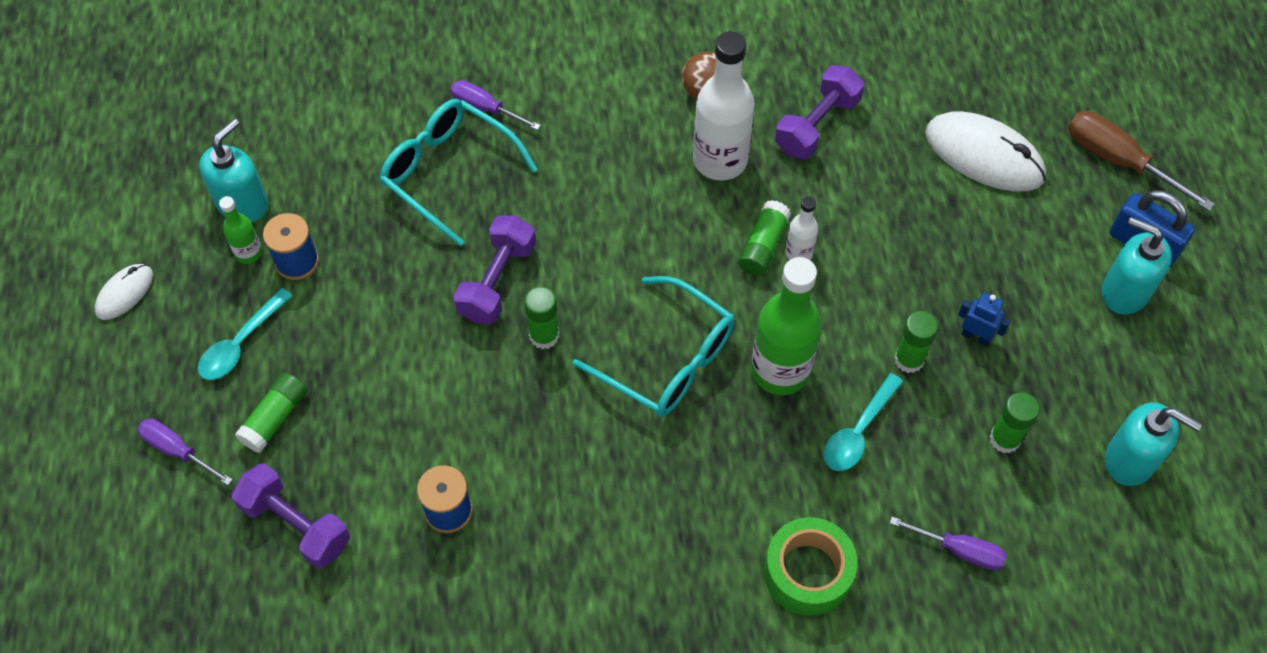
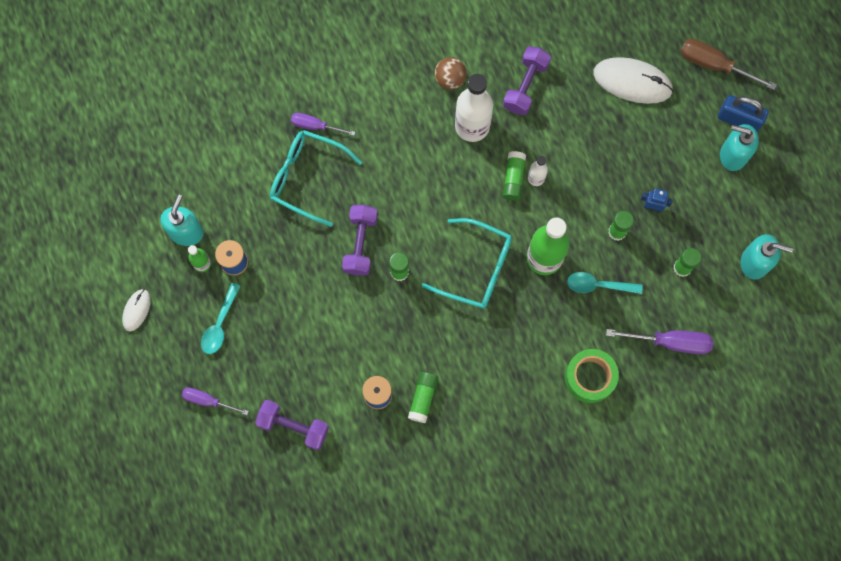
camera: 15 degrees left, 15 degrees up
green glue stick [235,373,307,453] -> green glue stick moved to [408,372,438,423]
turquoise spoon [824,373,903,471] -> turquoise spoon turned 75 degrees clockwise [567,272,643,294]
purple screwdriver [890,517,1007,570] -> purple screwdriver [606,329,713,354], size x1.55

